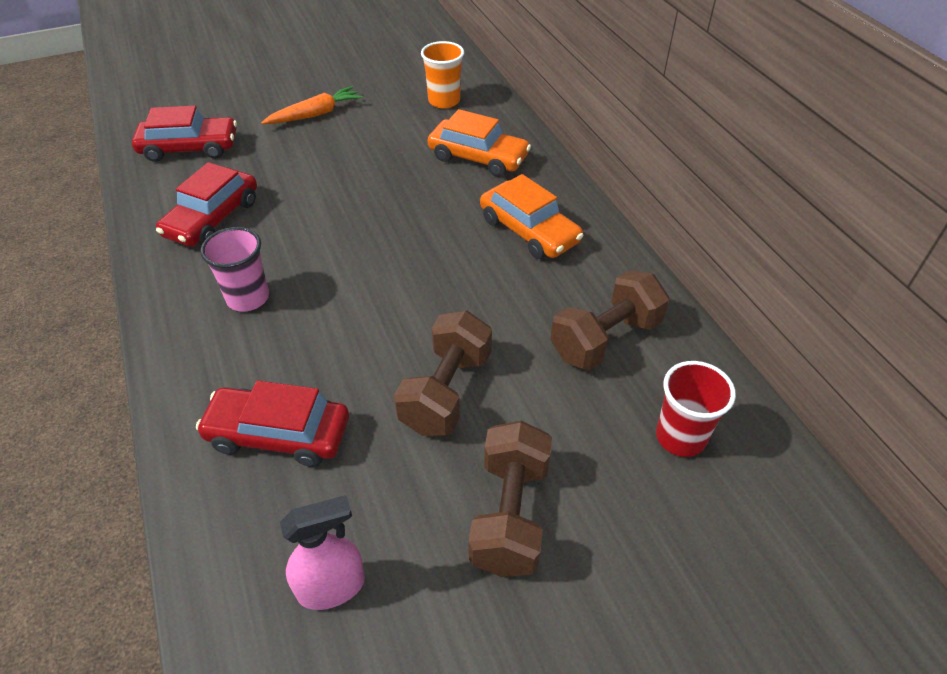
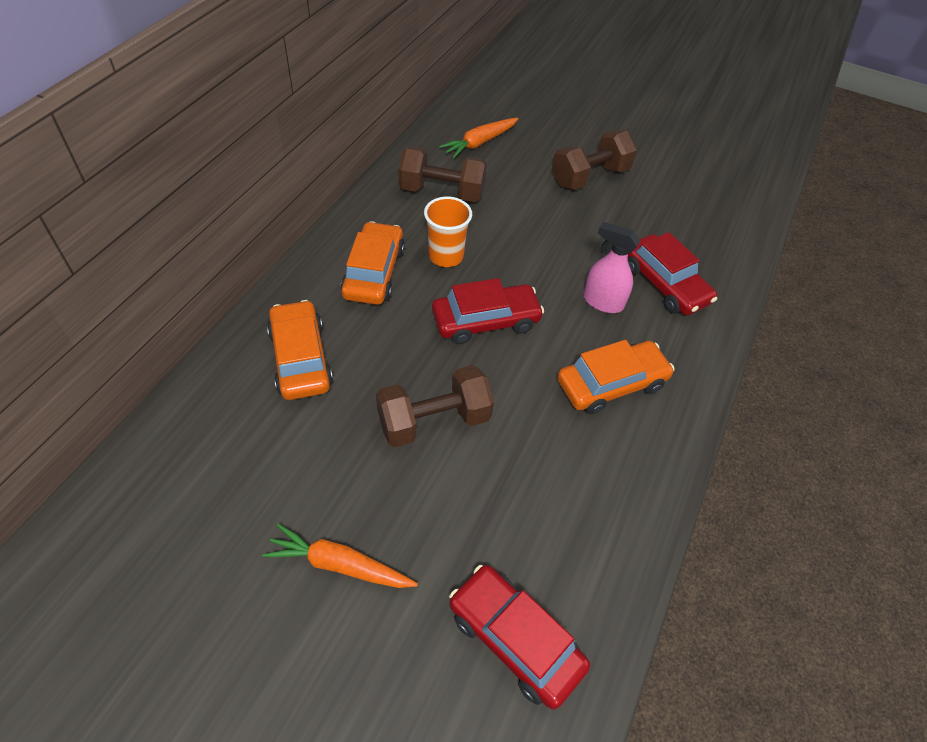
camera: 135 degrees left, 5 degrees up
red car [156,162,257,247] -> red car moved to [432,278,544,344]
pink cup [200,227,269,312] -> orange car [557,340,674,414]
pink spray bottle [280,495,365,610] -> pink spray bottle moved to [583,222,640,313]
brown dumbbell [394,311,492,436] -> brown dumbbell moved to [376,365,494,447]
orange cup [421,41,464,109] -> orange cup moved to [424,196,472,267]
red cup [656,361,736,457] -> orange carrot [439,118,518,159]

